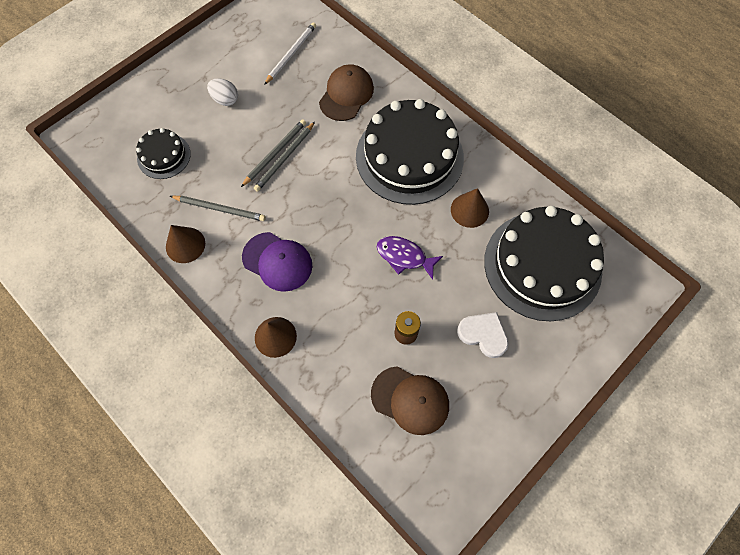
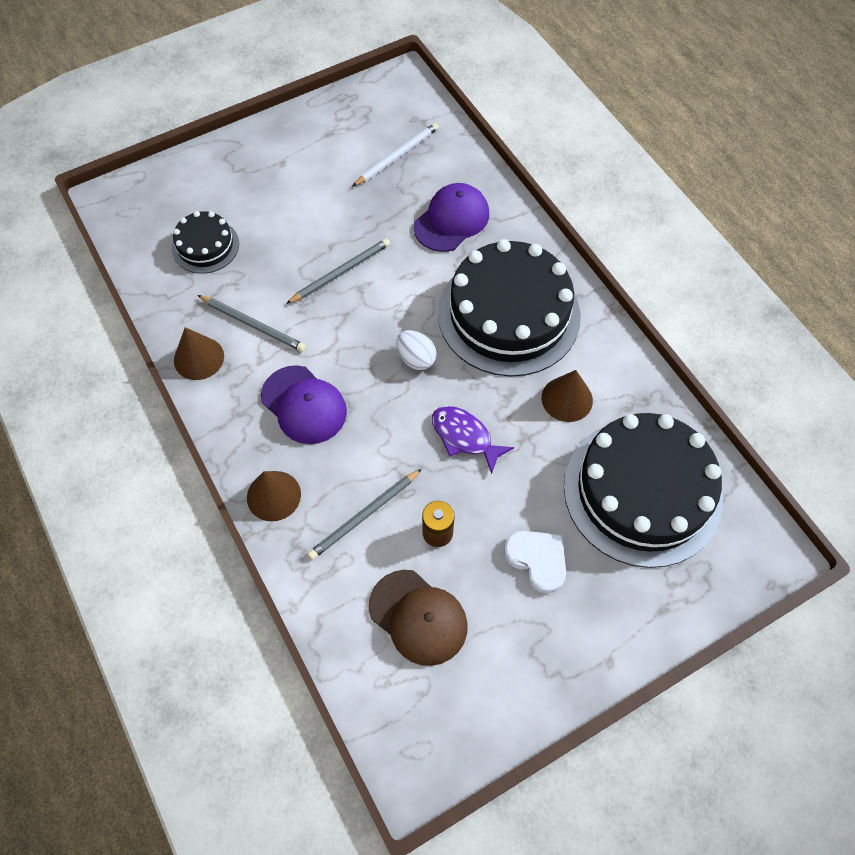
camera: 15 degrees right, 5 degrees down
white egg [207,78,238,106] -> white egg moved to [396,330,437,370]
grey pencil [254,122,315,192] -> grey pencil moved to [308,469,422,560]
brown cap [319,64,374,121] -> purple cap [413,183,489,252]

